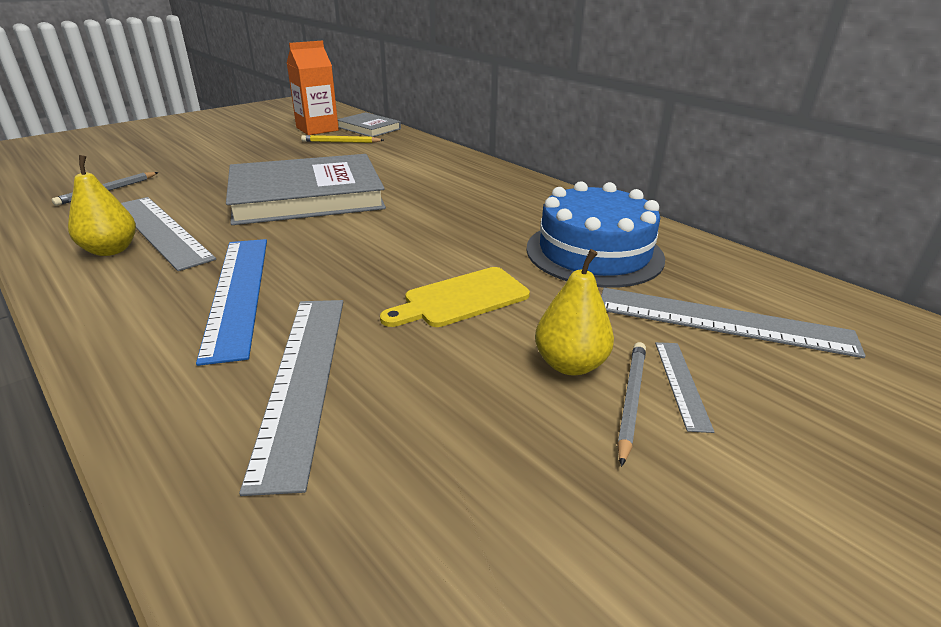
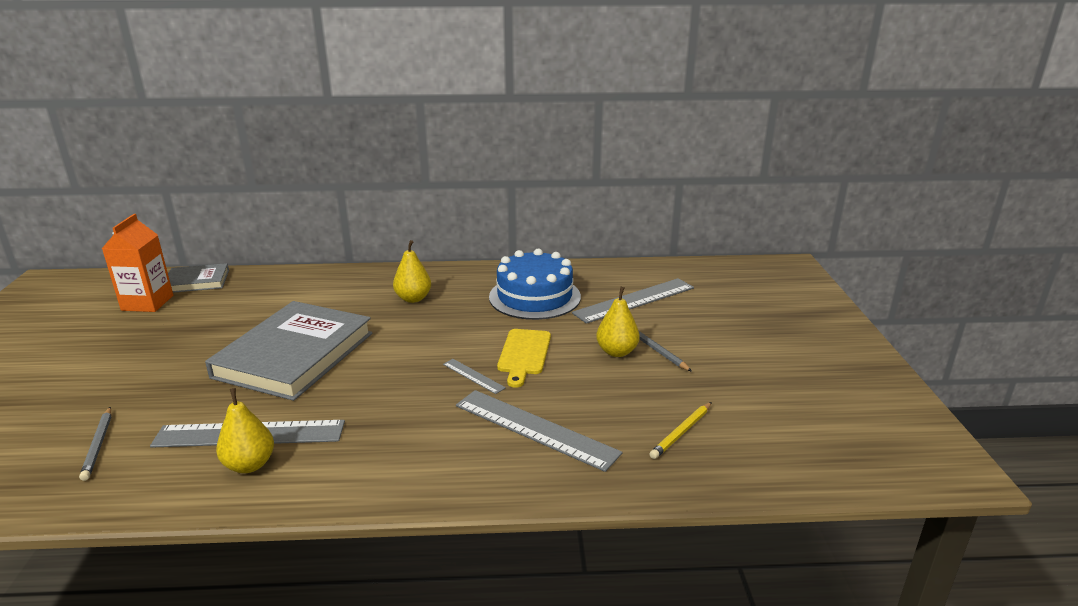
camera: 50 degrees left, 5 degrees down
blue ruler [196,239,267,366] -> none
yellow pencil [301,135,384,143] -> yellow pencil moved to [649,402,712,459]
grey ruler [655,342,715,433] -> grey ruler moved to [443,359,506,394]
none -> yellow pear [393,240,431,303]

